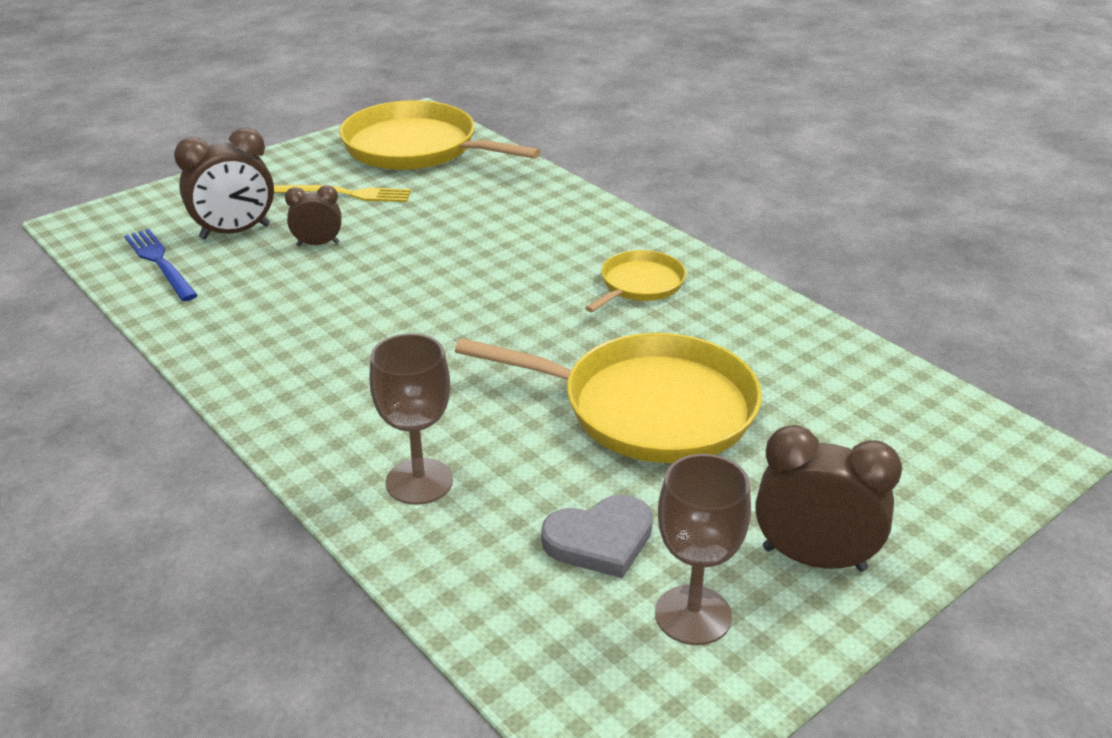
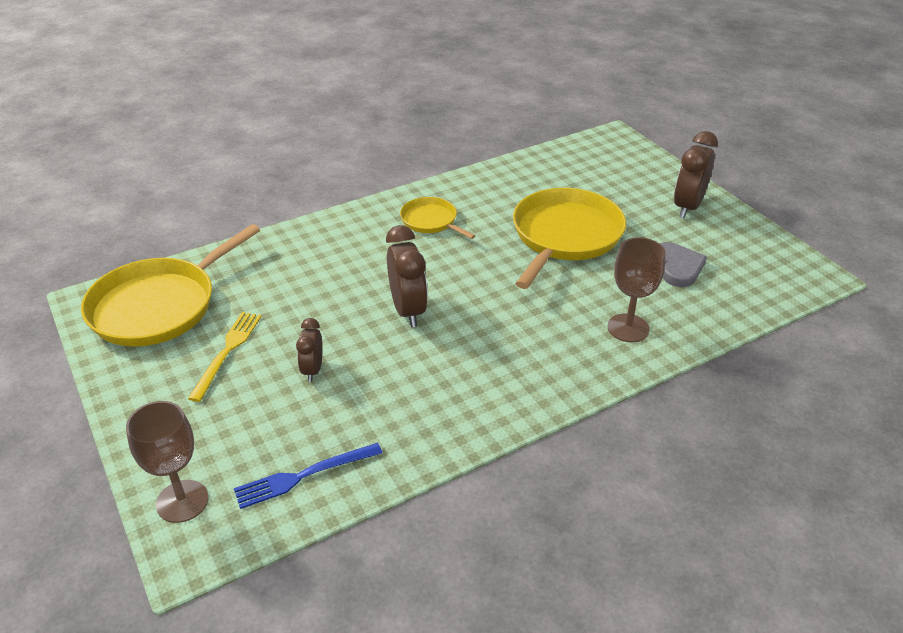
camera: 80 degrees left, 5 degrees up
brown clock [174,128,274,239] -> brown clock moved to [386,225,428,327]
brown goblet [655,454,751,645] -> brown goblet moved to [126,401,208,523]

